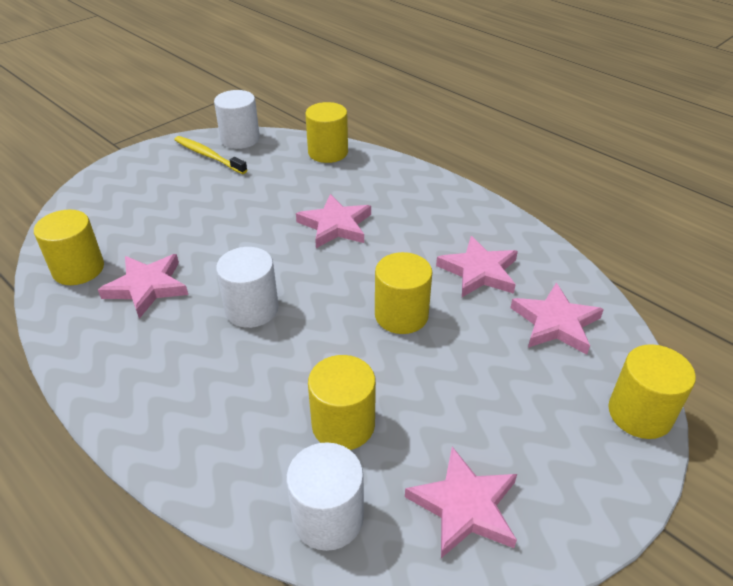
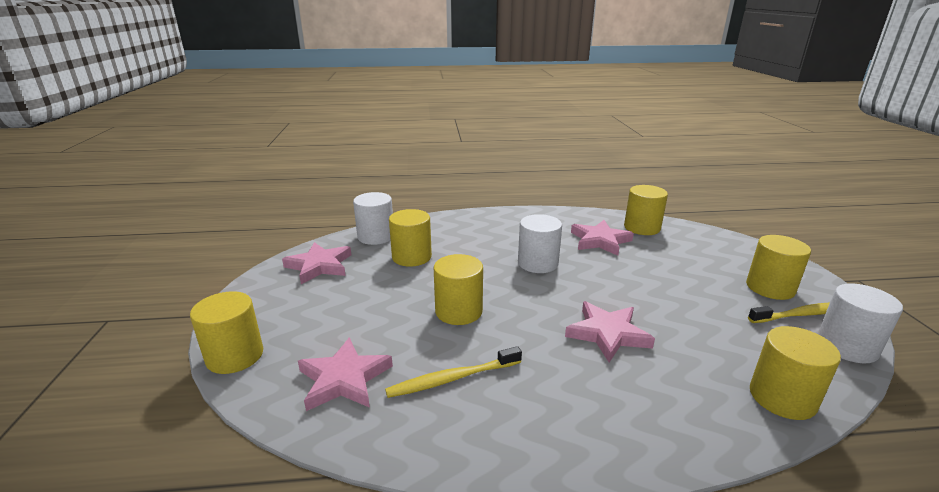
camera: 130 degrees right, 15 degrees down
pink star [436,236,518,297] -> yellow toothbrush [385,346,522,398]
none -> yellow cylinder [746,235,811,300]

